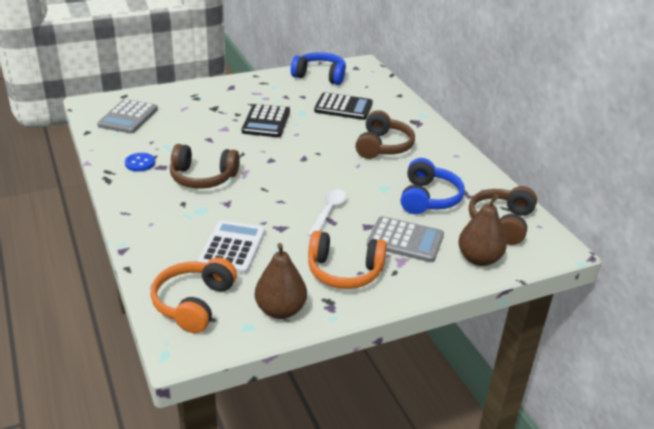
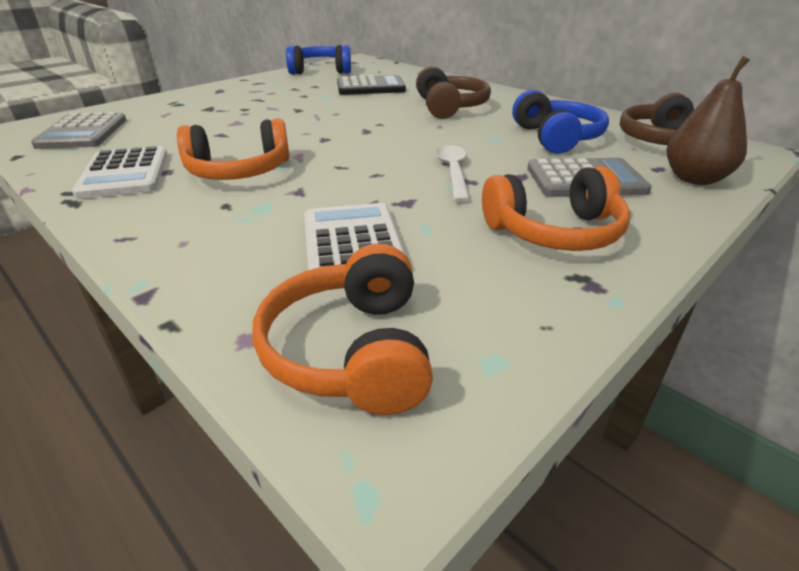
camera: 20 degrees left, 0 degrees up
blue button [125,153,155,172] -> white calculator [72,146,167,199]
brown headphones [170,144,240,189] -> orange headphones [177,118,289,180]
black calculator [242,104,290,137] -> none
brown pear [255,243,307,319] -> none

